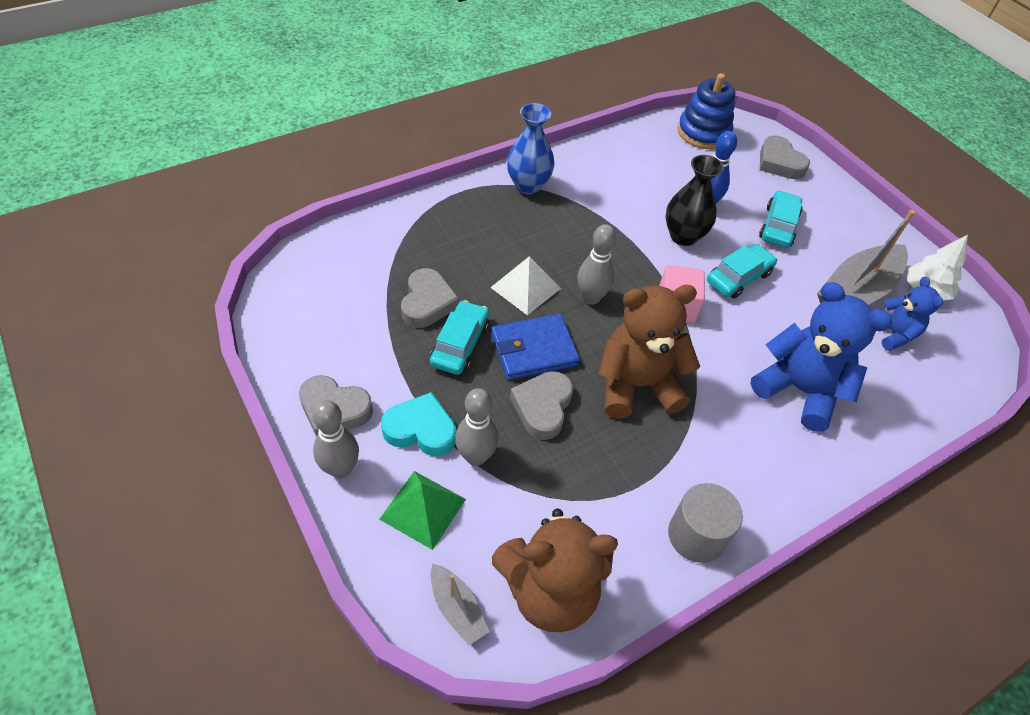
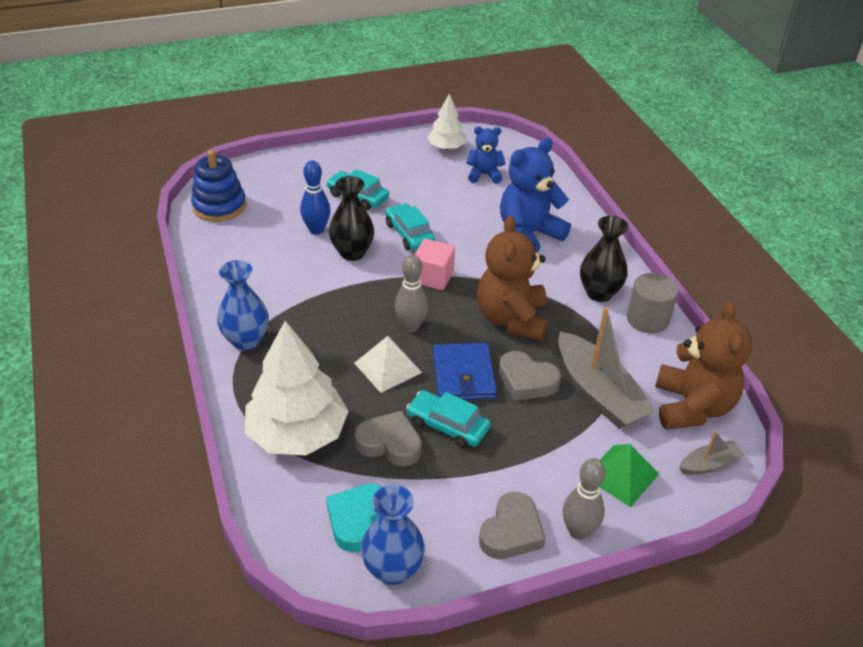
camera: 75 degrees left, 10 degrees down
turquoise heart [381,392,456,456] -> turquoise heart moved to [326,484,382,552]
grey bowling pin [455,388,498,466] -> none
grey heart [760,135,810,179] -> none
grey boat [817,210,915,305] -> grey boat moved to [558,307,656,429]
none -> white tree [245,321,348,455]
none -> blue vase [361,485,425,585]
none -> black vase [580,216,629,302]

